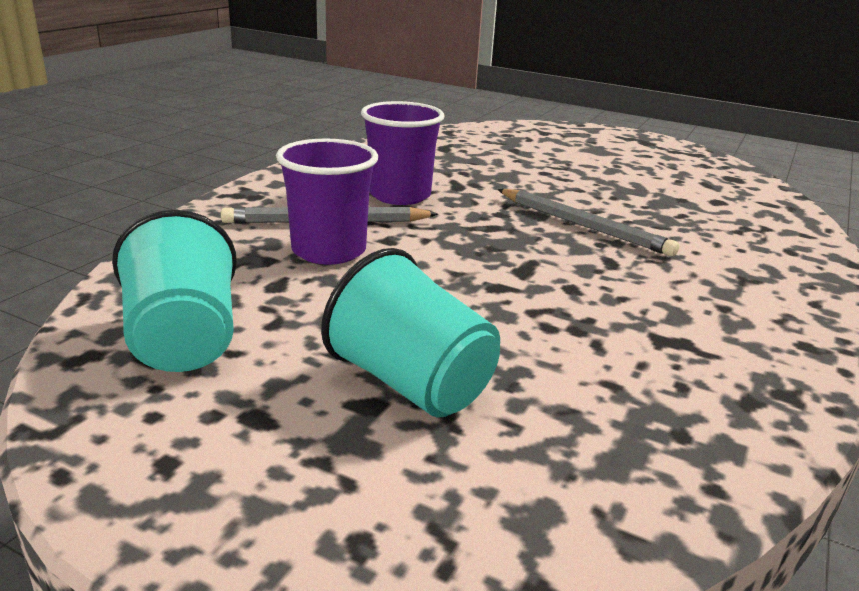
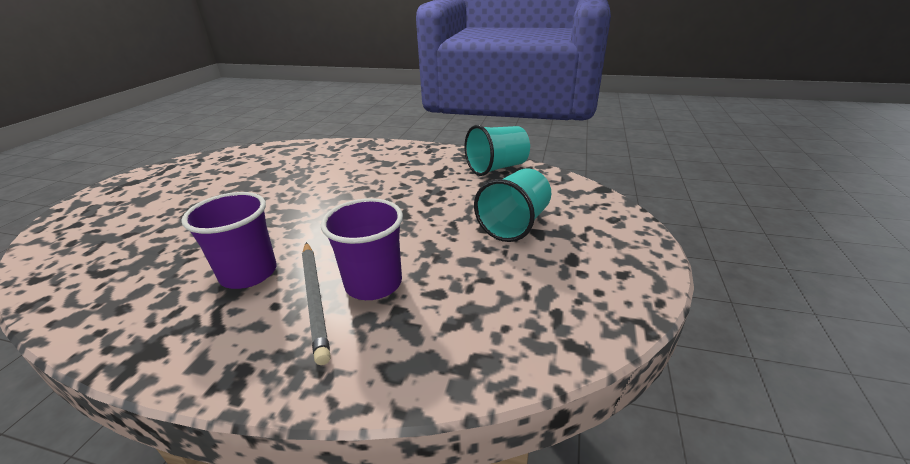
camera: 100 degrees left, 5 degrees up
turquoise cup [112,210,237,372] -> turquoise cup moved to [464,125,530,176]
grey pencil [497,189,679,256] -> none

